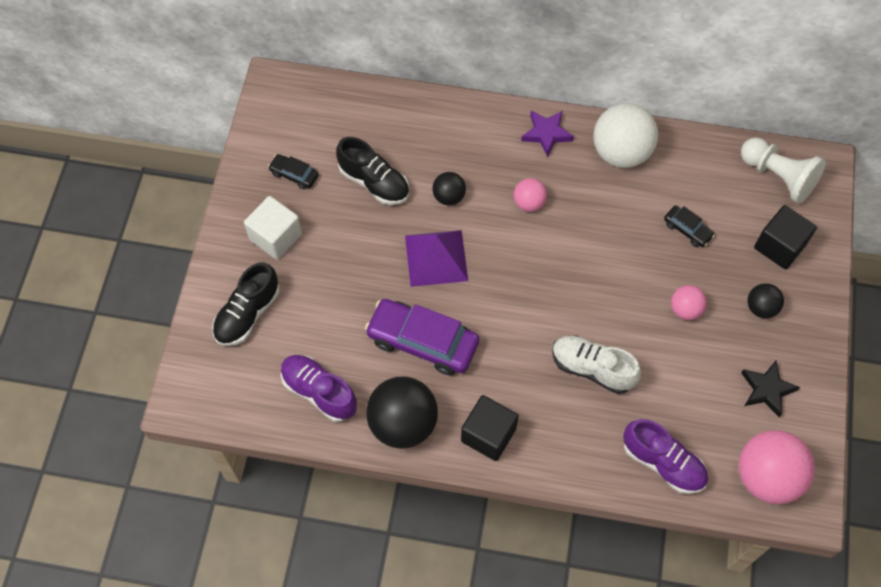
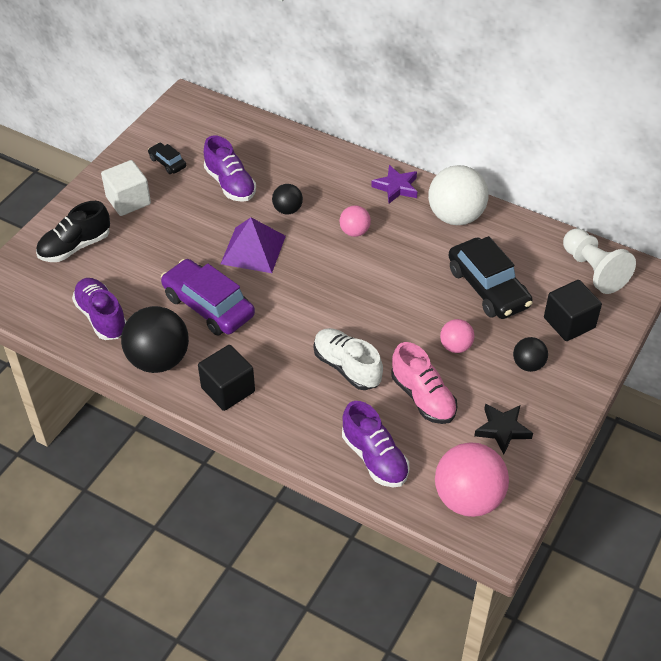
camera: 20 degrees right, 15 degrees down
black shoe [336,137,409,205] -> purple shoe [204,135,256,202]
black car [664,205,715,247] -> black car [448,236,533,319], size x2.07
none -> pink shoe [391,342,457,424]

